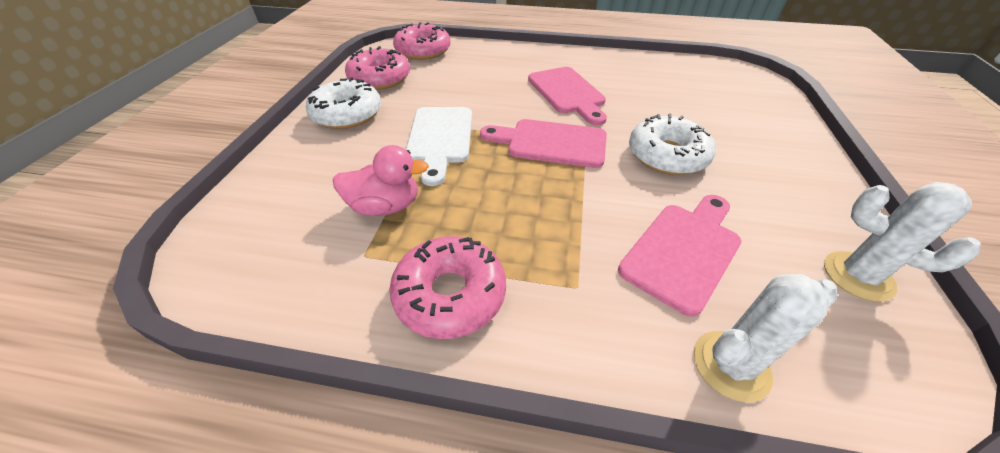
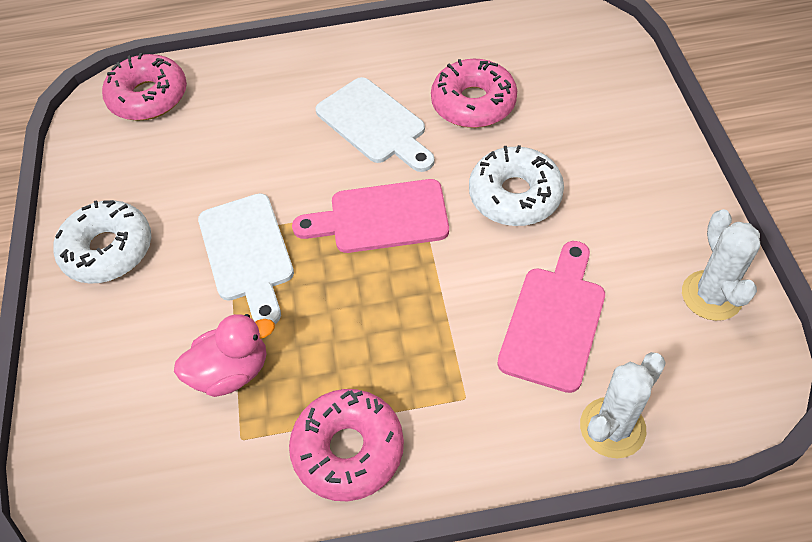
camera: 15 degrees left, 10 degrees up
pink donut [345,46,410,90] -> pink donut moved to [431,59,517,128]
pink cutting board [528,67,607,125] -> white cutting board [315,77,435,172]
white cactus [824,182,981,302] -> white cactus turned 60 degrees clockwise [682,209,760,321]

